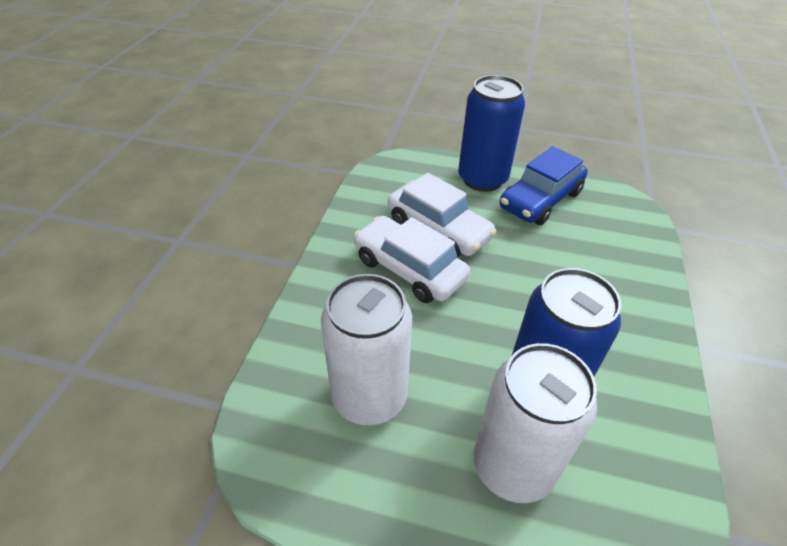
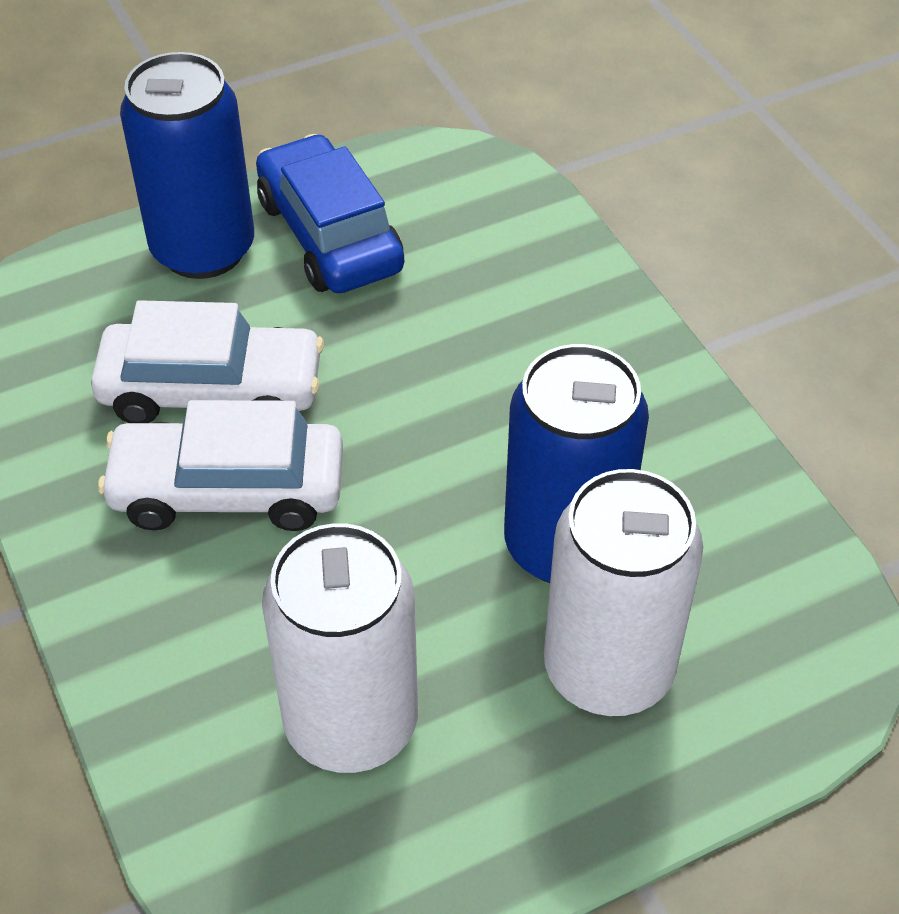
camera: 40 degrees left, 5 degrees up
blue car [500,146,588,225] -> blue car turned 150 degrees clockwise [256,134,404,293]

